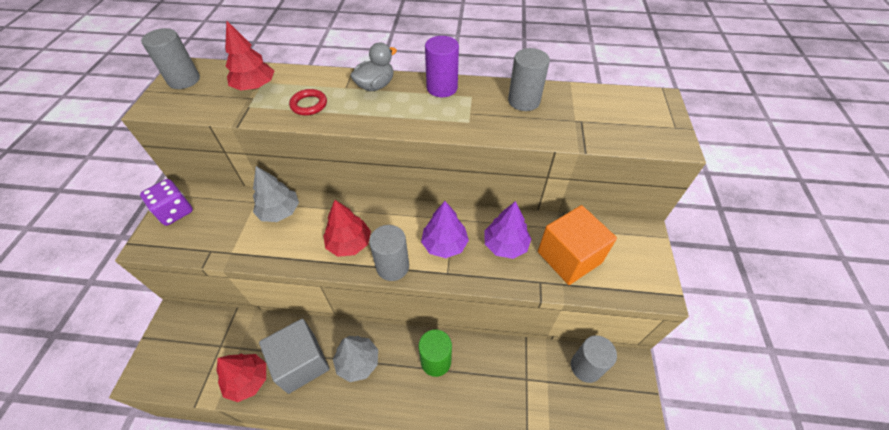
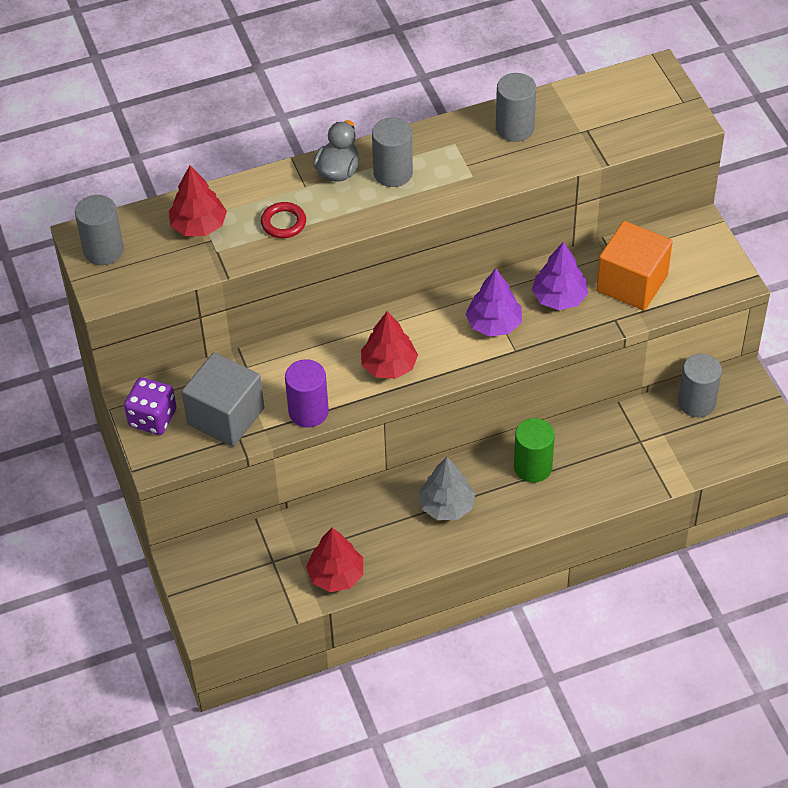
camera: 25 degrees left, 0 degrees up
grey tree [253,166,299,222] -> none
grey cube [259,319,330,394] -> grey cube moved to [182,352,264,447]
grey cylinder [369,225,409,281] -> grey cylinder moved to [372,118,413,187]
purple cylinder [425,36,459,97] -> purple cylinder moved to [285,359,329,427]

